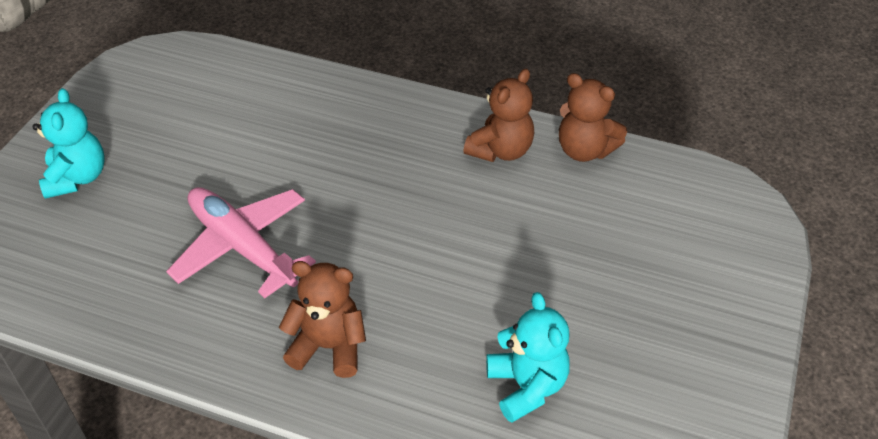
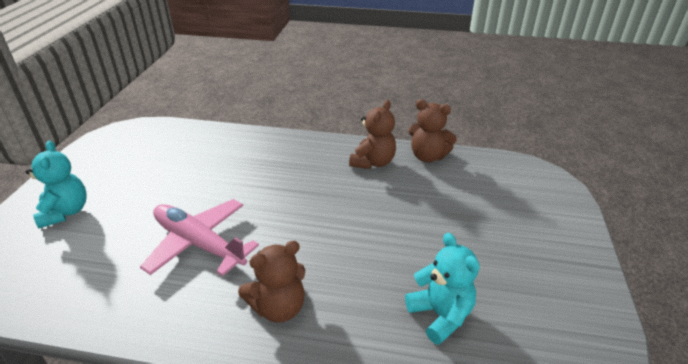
camera: 10 degrees left, 10 degrees down
brown teddy bear [279,261,366,378] -> brown teddy bear turned 150 degrees clockwise [238,241,305,323]

